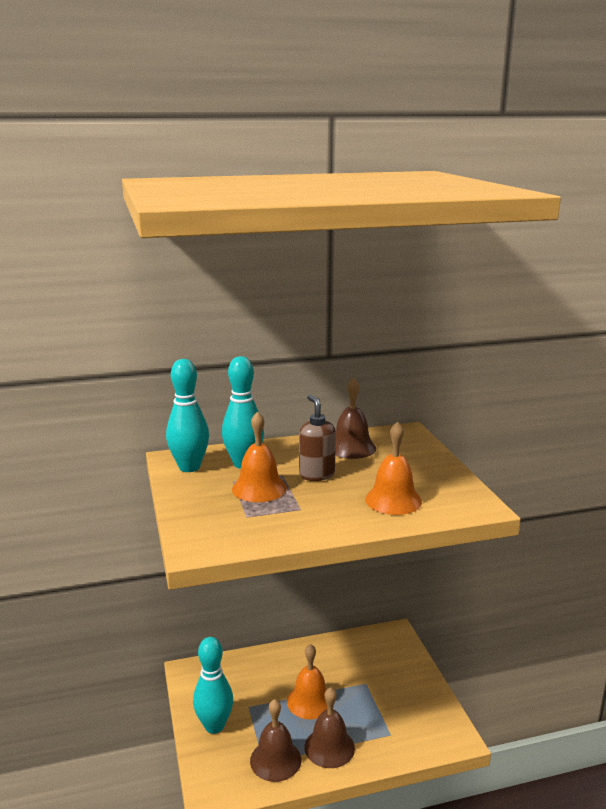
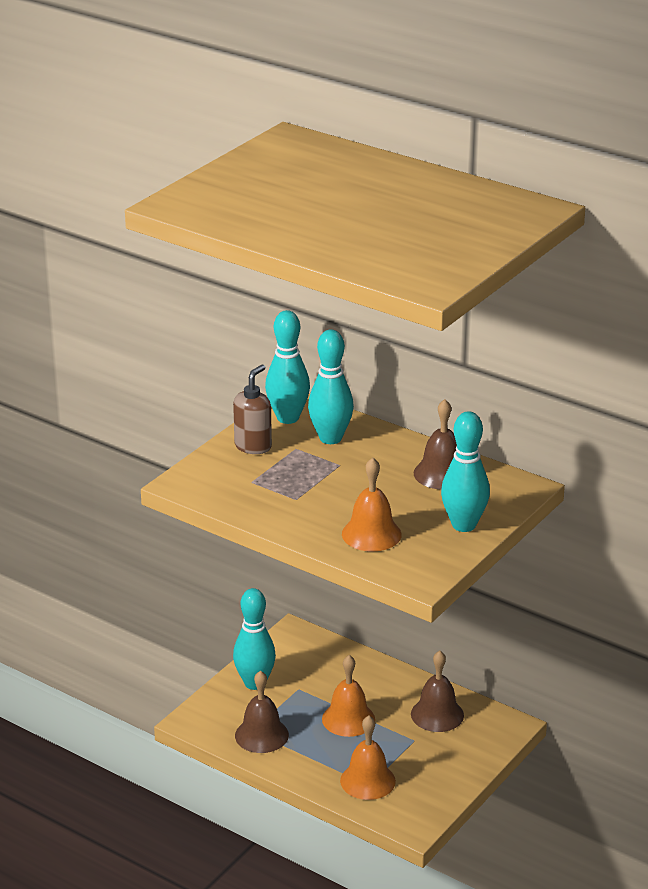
camera: 50 degrees right, 10 degrees up
orange bell [232,412,287,502] -> orange bell moved to [340,716,396,800]
brown soap dispenser [299,395,336,481] -> brown soap dispenser moved to [233,365,272,454]
brown bell [304,687,355,768] -> brown bell moved to [411,651,464,732]
none -> turquoise bowling pin [441,411,490,532]

